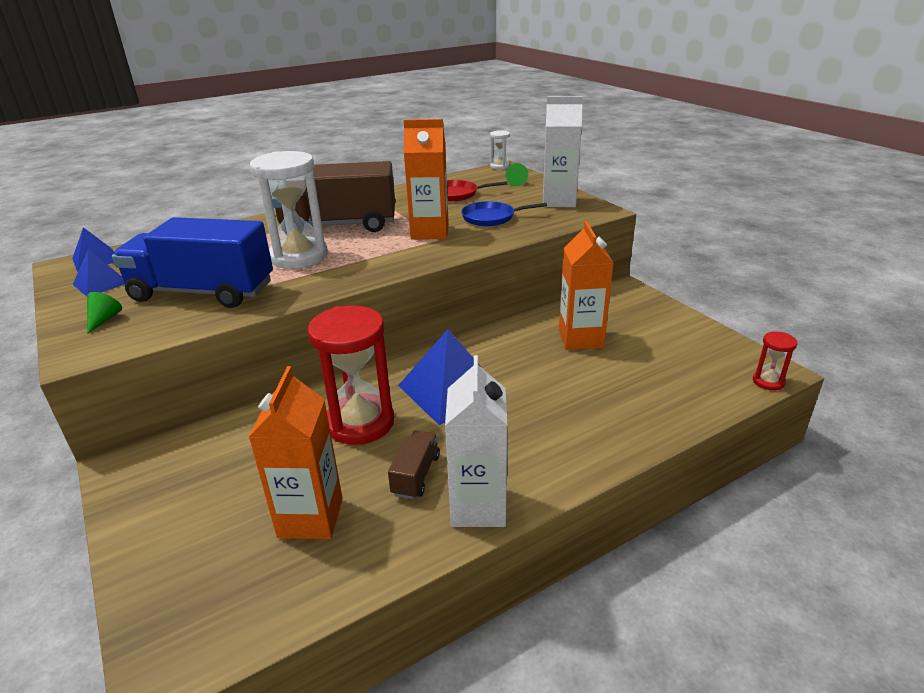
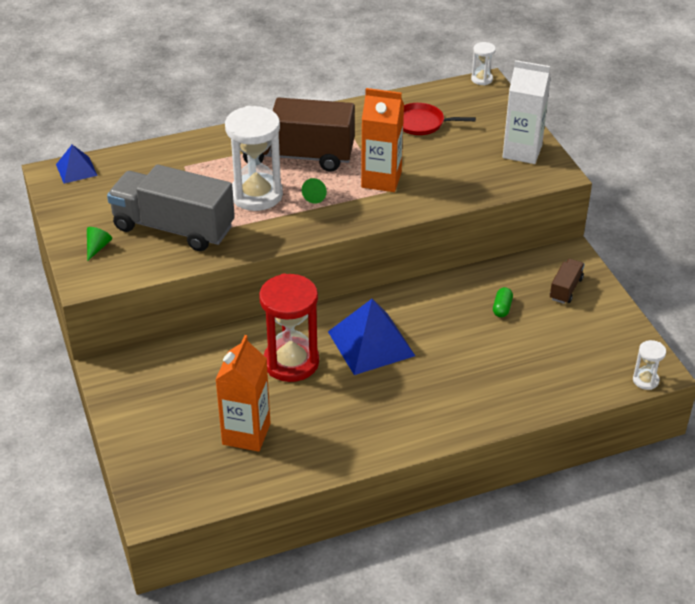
camera: 10 degrees right, 10 degrees up
blue pyramid [73,249,125,297] -> none
blue truck [112,217,273,308] -> grey truck [107,164,235,251]
brown truck [388,430,440,499] -> brown truck moved to [550,259,585,304]
white carton [445,355,507,527] -> none
blue pan [461,201,547,226] -> none
green cone [506,163,528,186] -> green cone moved to [302,178,327,204]
orange carton [559,221,613,350] -> green capsule [493,287,513,317]
red hourglass [753,331,797,391] -> white hourglass [633,340,666,390]

